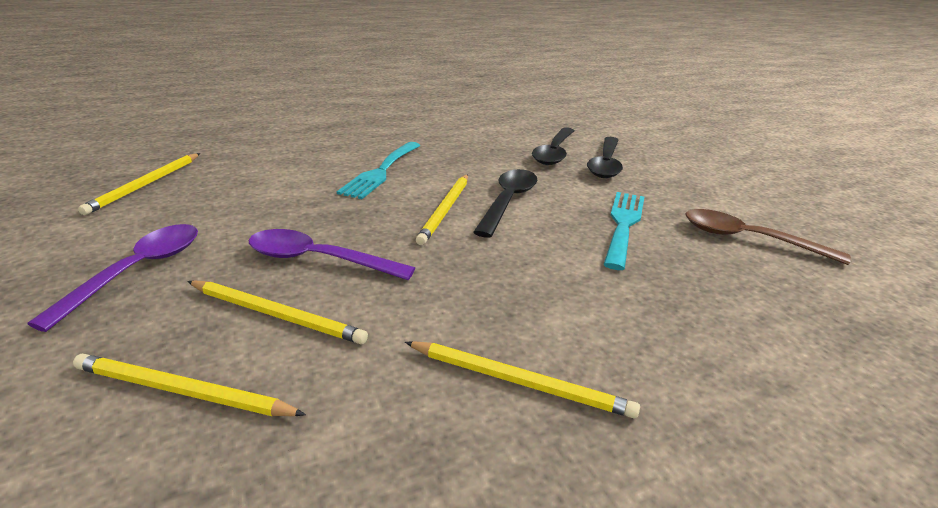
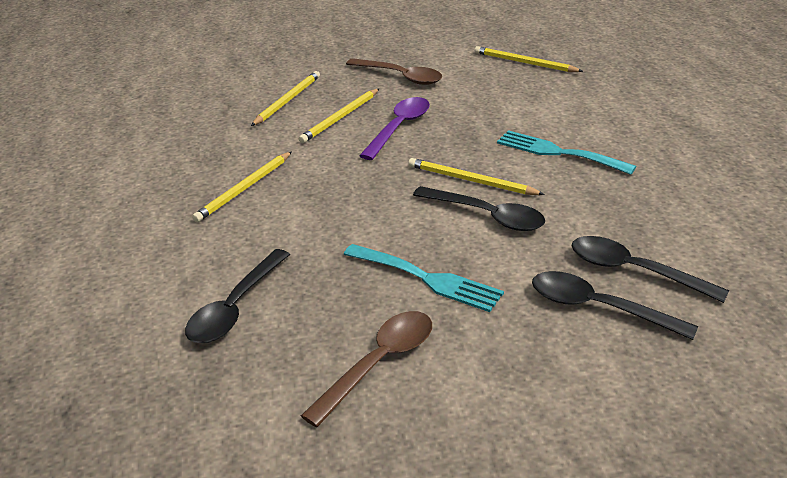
camera: 105 degrees right, 5 degrees up
purple spoon [27,224,198,332] -> brown spoon [346,58,442,85]
none -> black spoon [185,249,290,343]

